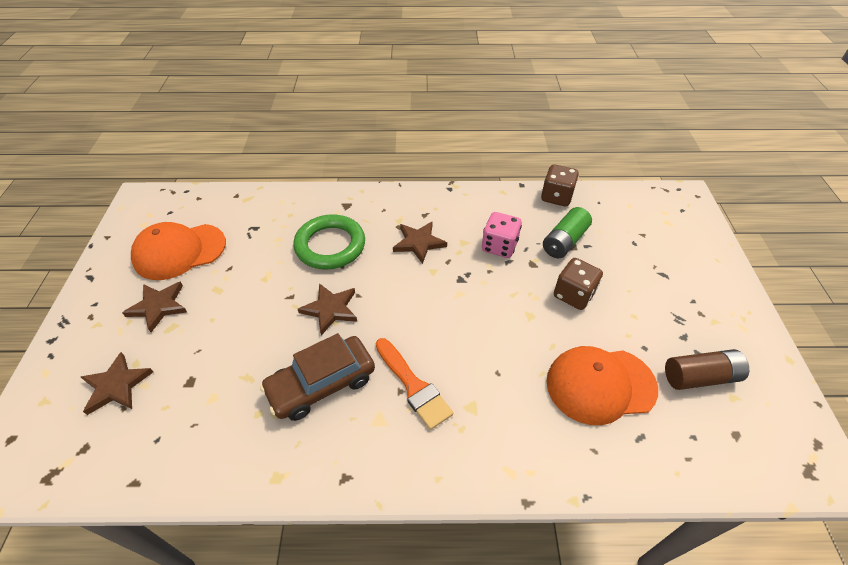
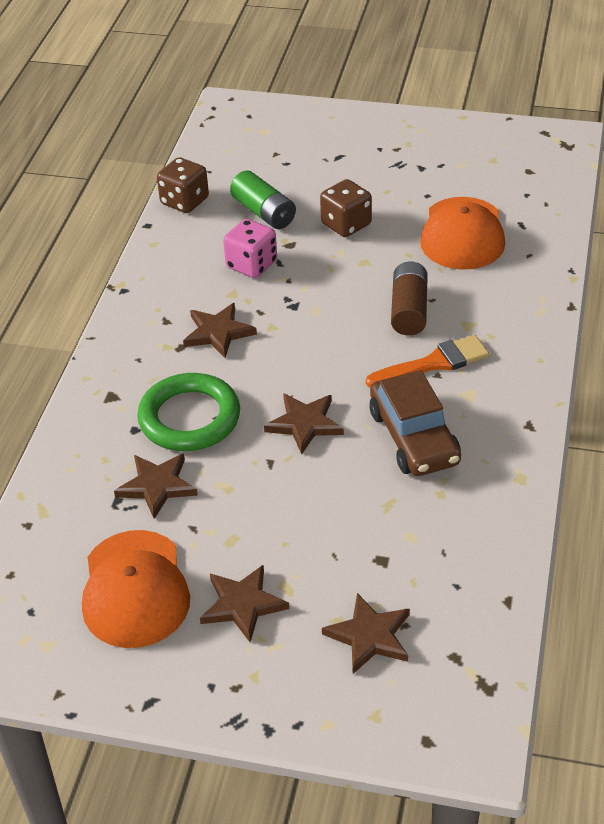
camera: 75 degrees left, 5 degrees down
brown battery [665,349,749,390] -> brown battery moved to [391,262,428,336]
none -> brown star [114,454,198,519]

